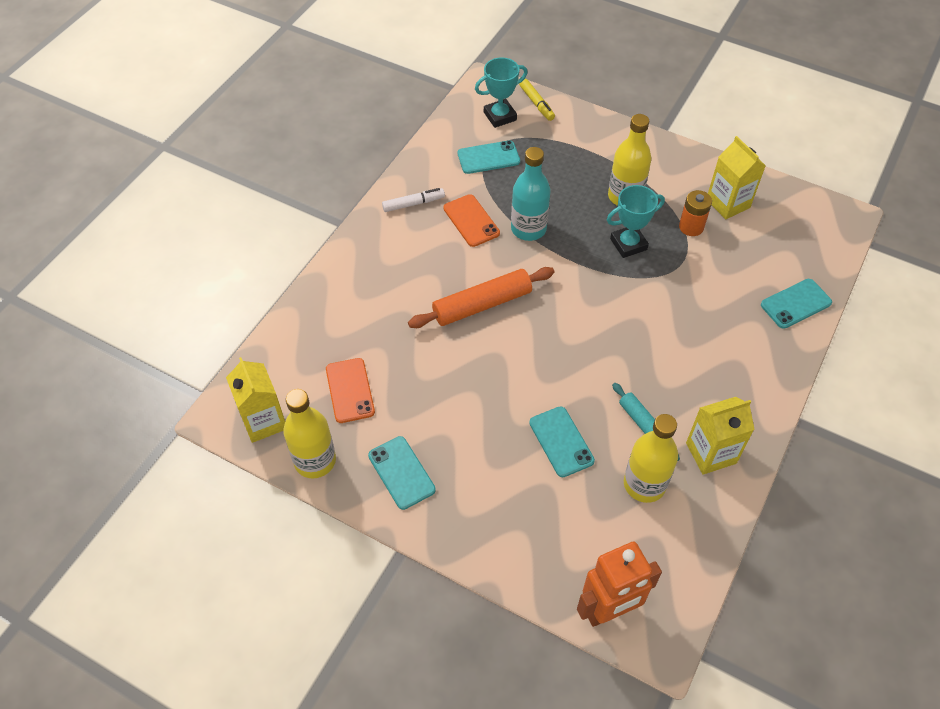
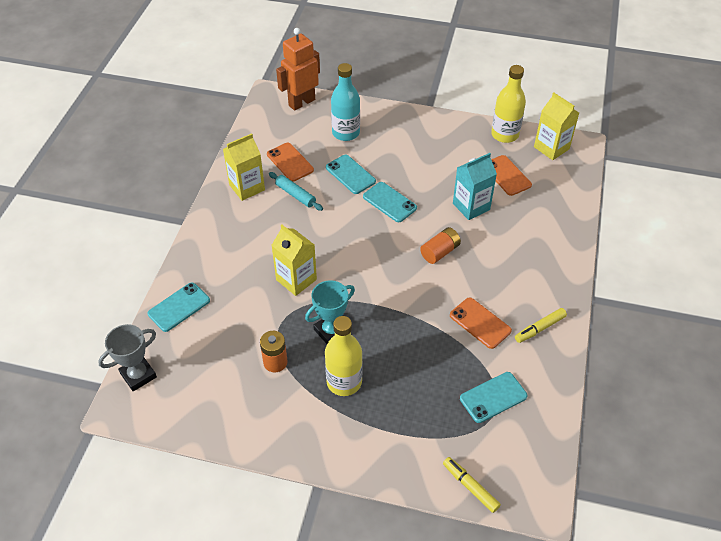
camera: 165 degrees right, 5 degrees down
turquoise phone [368,436,436,510] -> turquoise phone moved to [363,182,417,222]
white marker [382,188,445,212] -> yellow marker [515,308,567,343]
orange rolling pin [408,267,554,328] -> orange battery [420,227,461,264]
turquoise trophy [475,57,528,128] -> none
turquoise bottle [511,147,551,241] -> turquoise bottle moved to [331,63,360,141]
yellow bottle [624,414,678,503] -> orange phone [267,143,314,182]
yellow carton [708,136,766,219] -> yellow carton moved to [272,225,317,296]
none -> grey trophy [98,324,157,391]
none -> turquoise carton [453,153,497,220]

